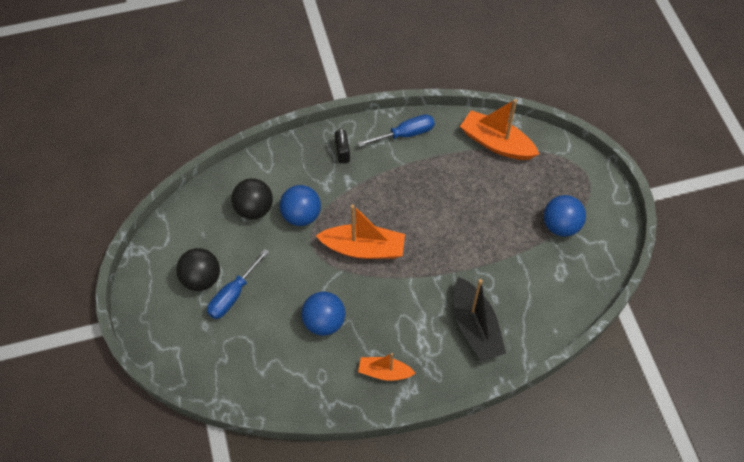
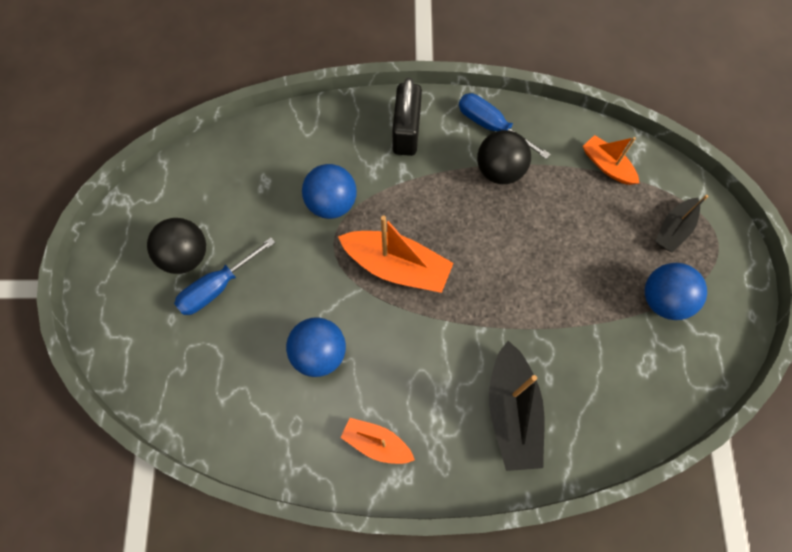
camera: 15 degrees right, 10 degrees up
black ball [231,178,273,219] -> black ball moved to [477,130,531,184]
black padlock [335,128,350,163] -> black padlock [392,78,422,156], size x1.61
blue screwdriver [358,114,435,147] -> blue screwdriver turned 135 degrees counterclockwise [459,93,550,159]
orange boat [460,99,539,160] -> orange boat [583,135,639,185], size x0.60
none -> black boat [655,195,708,252]

